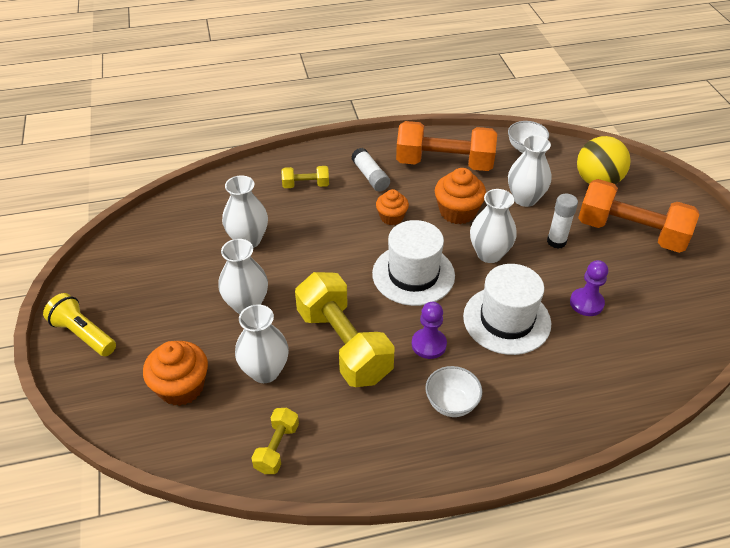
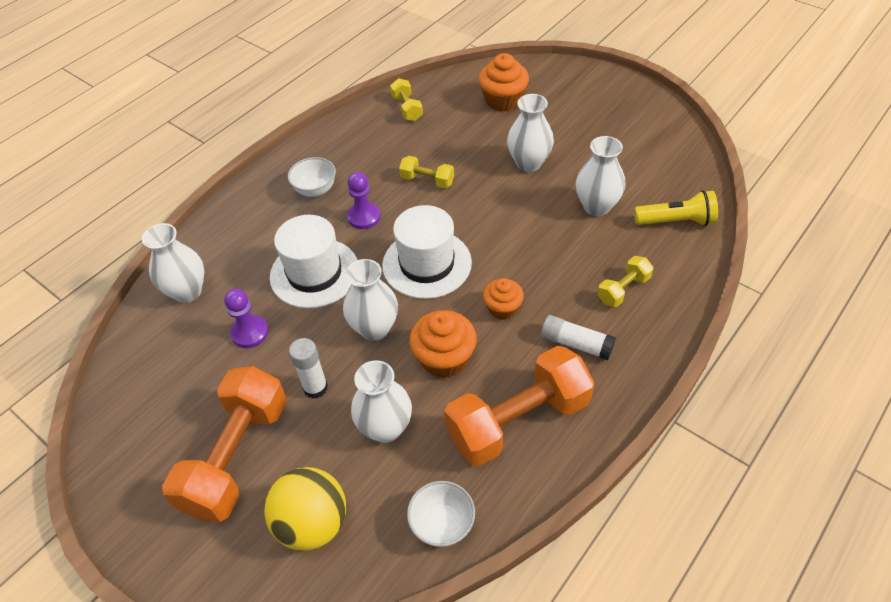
camera: 145 degrees right, 5 degrees up
yellow flashlight [43,293,116,356] -> yellow flashlight moved to [634,190,718,226]
white vase [235,304,289,383] -> white vase moved to [142,223,204,303]
yellow dumbbell [295,272,394,387] -> yellow dumbbell [399,156,454,188], size x0.47
orange dumbbell [578,179,699,253] -> orange dumbbell turned 60 degrees counterclockwise [162,366,287,522]

